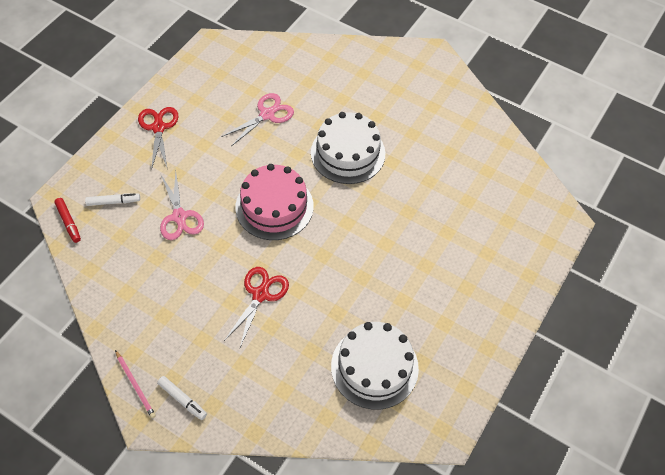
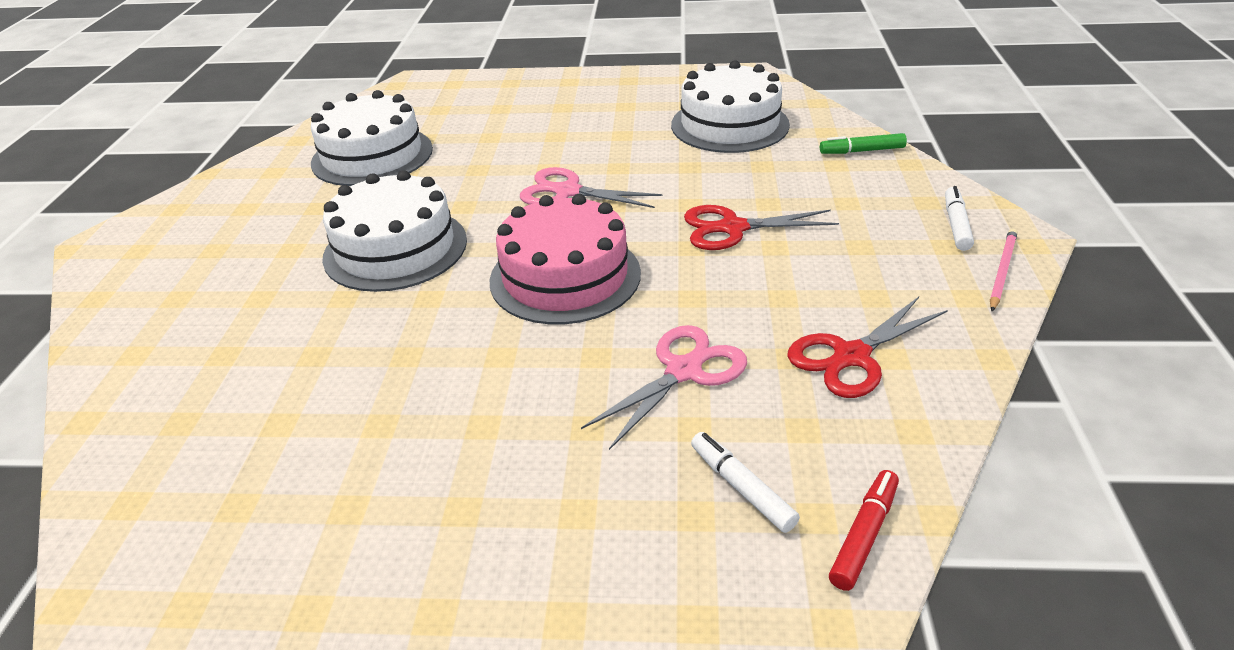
camera: 115 degrees left, 20 degrees down
red scissors [138,107,179,170] -> red scissors moved to [787,297,948,398]
pink scissors [221,93,294,146] -> pink scissors moved to [520,167,662,208]
none -> white cake [311,90,433,186]
none -> green marker [820,133,907,154]

